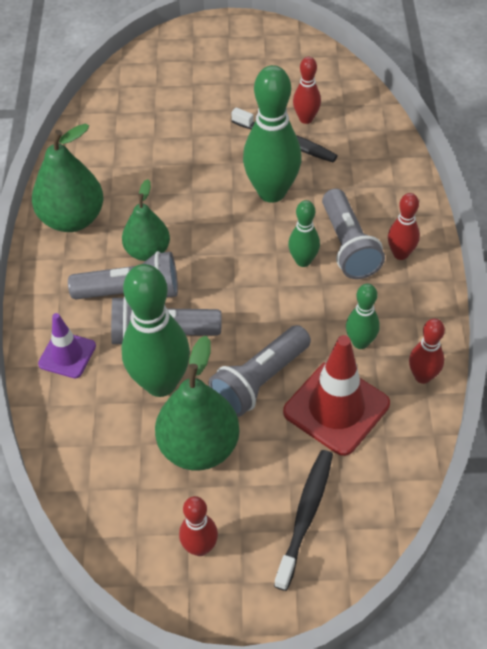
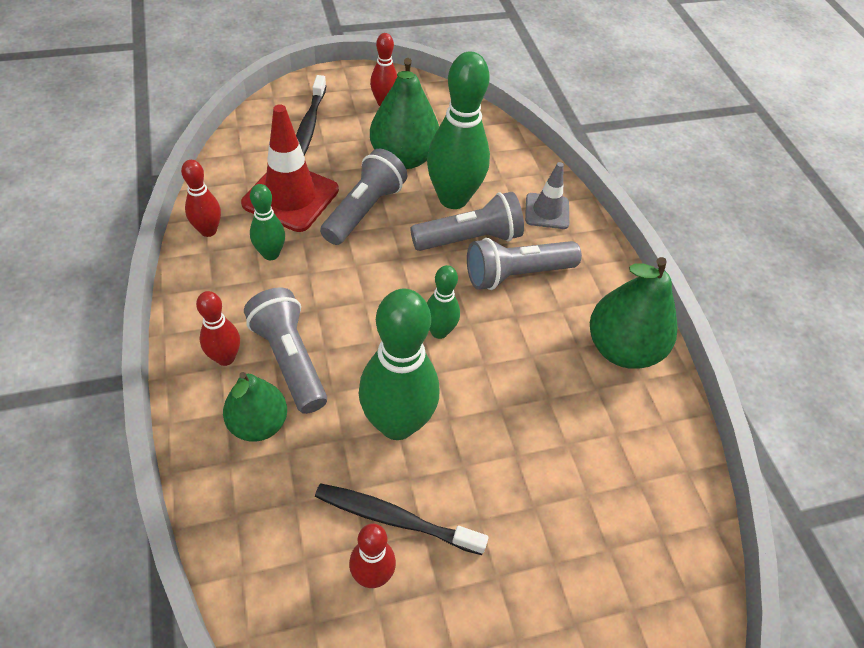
camera: 160 degrees right, 0 degrees up
purple traffic cone [38,313,96,378] -> grey traffic cone [525,162,569,229]
green pear [122,179,170,261] -> green pear moved to [223,372,287,442]
green bowling pin [288,200,320,267] -> green bowling pin moved to [427,265,460,339]

